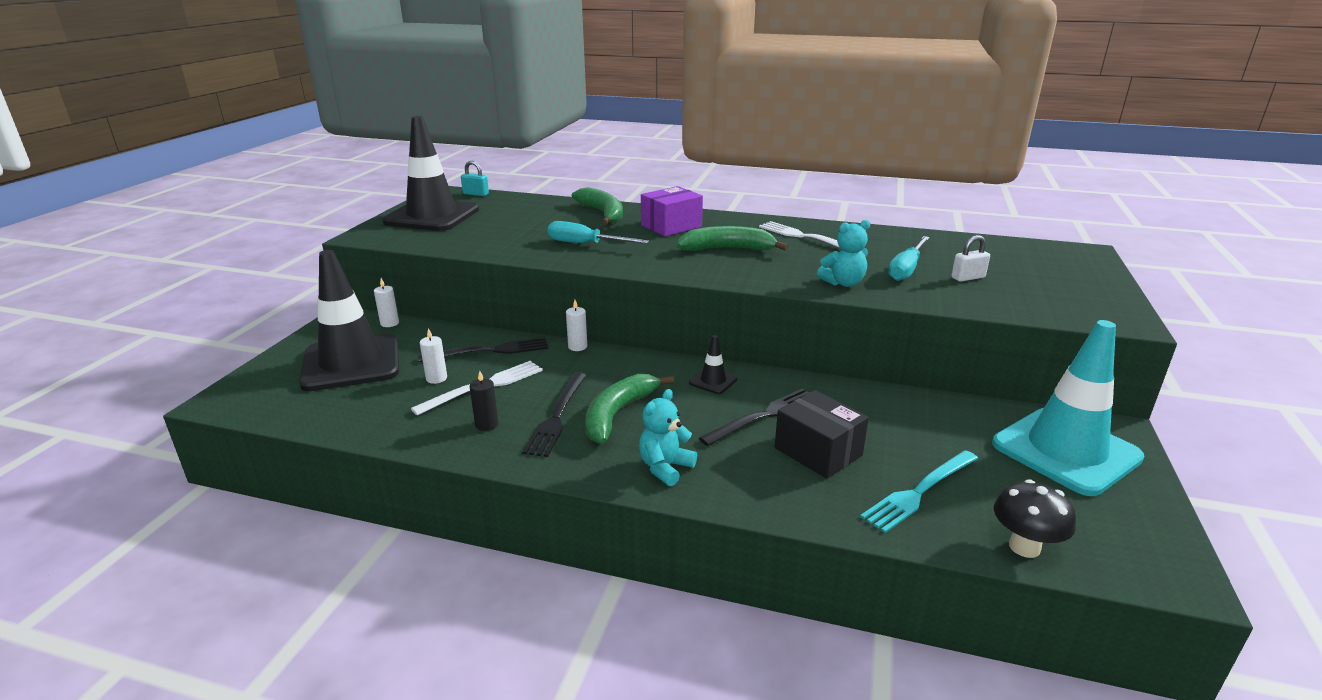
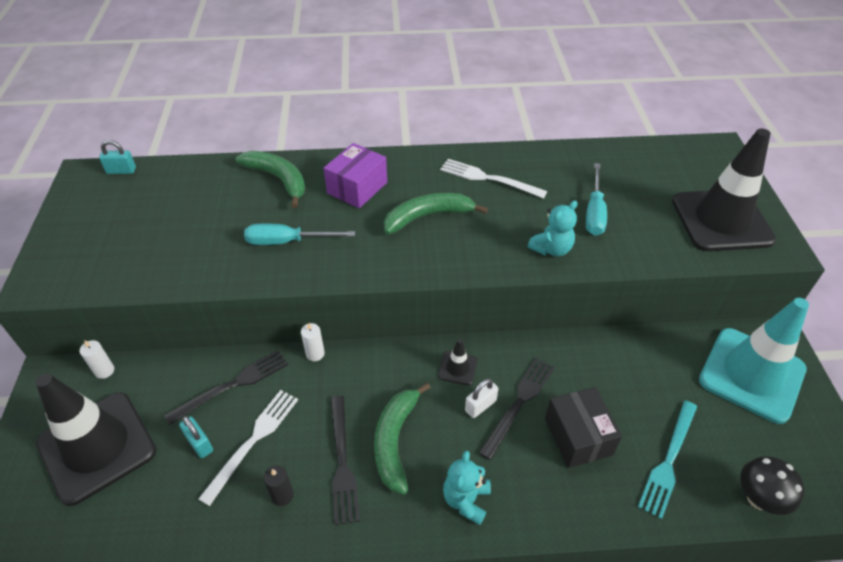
camera: 20 degrees left, 20 degrees up
black traffic cone [382,116,479,231] -> black traffic cone moved to [672,128,776,251]
white candle [420,328,447,384] -> turquoise padlock [179,416,213,458]
black box [775,390,869,479] -> black box turned 45 degrees clockwise [545,387,622,468]
white padlock [951,235,990,282] -> white padlock moved to [465,378,498,418]

